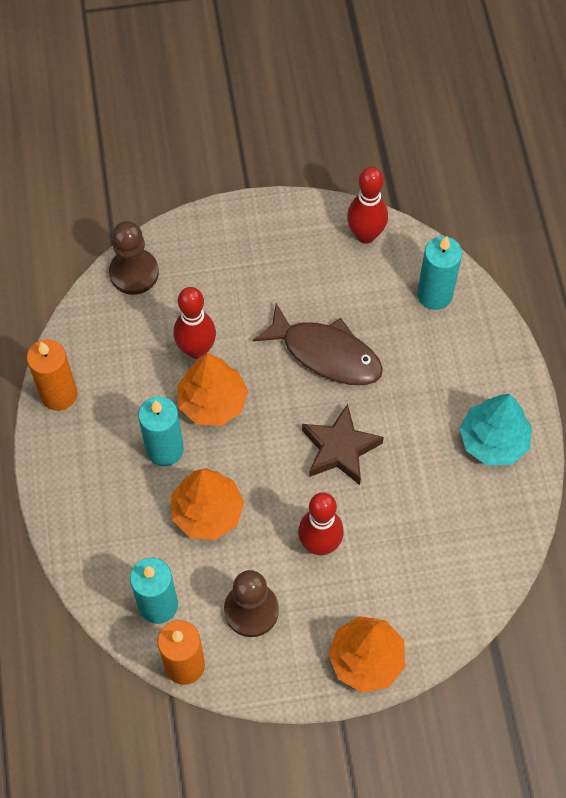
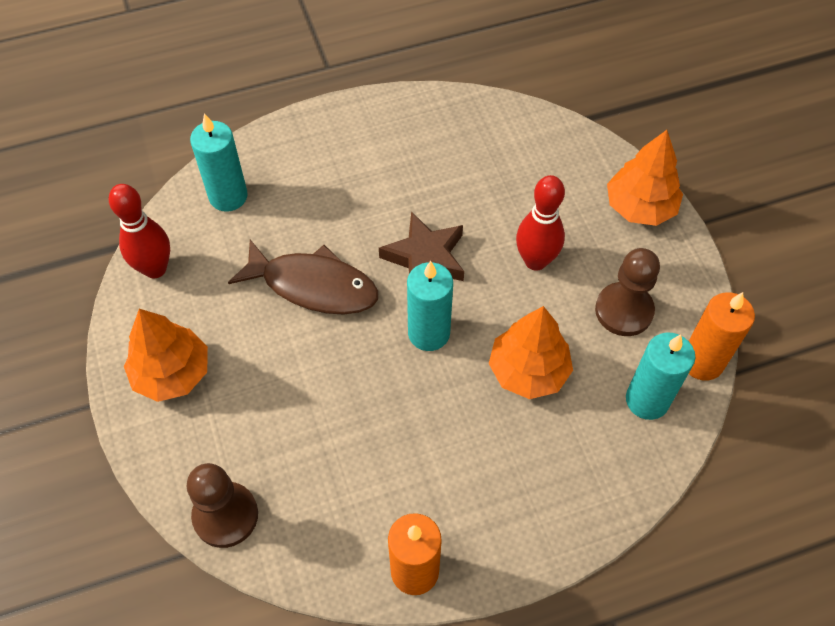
camera: 100 degrees left, 5 degrees down
turquoise candle [138,396,184,466] -> turquoise candle moved to [407,261,453,351]
red bowling pin [173,287,216,359] -> none
orange tree [177,353,248,426] -> orange tree moved to [124,309,208,402]
brown fish [253,303,383,385] -> brown fish turned 90 degrees clockwise [228,240,379,315]
turquoise tree [460,394,532,465] -> none

